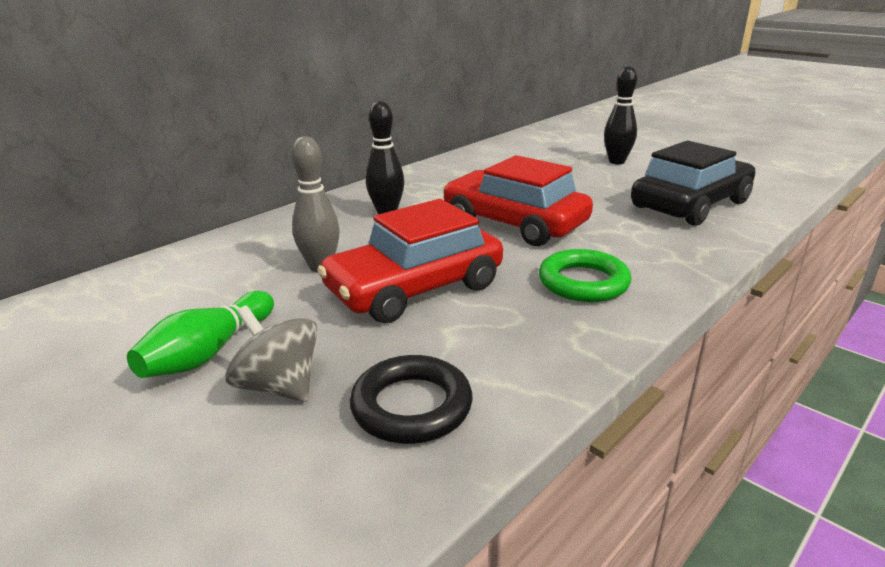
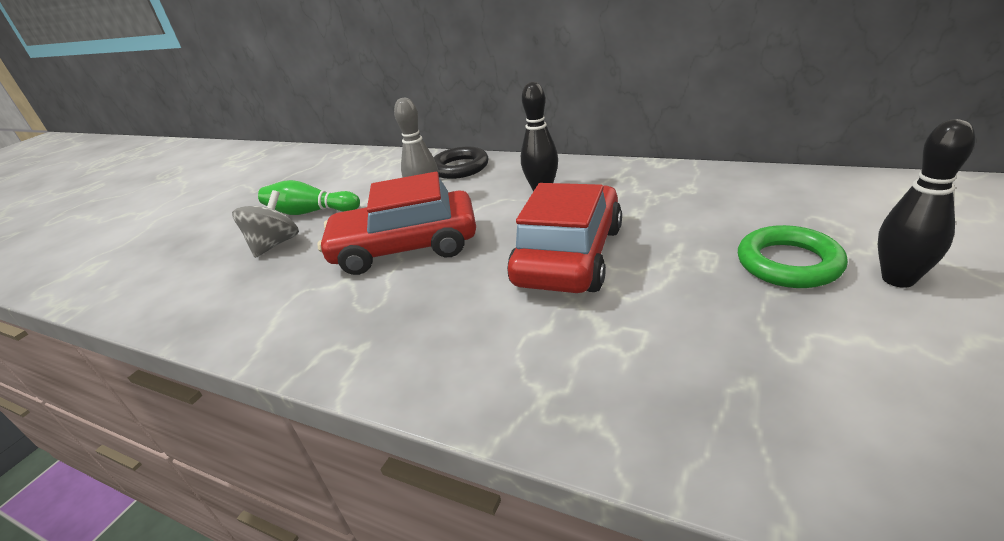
camera: 75 degrees right, 5 degrees up
red car [317,199,503,323] -> red car turned 45 degrees counterclockwise [317,172,476,275]
black ring [350,355,473,444] -> black ring moved to [433,147,489,179]
green ring [539,249,632,302] -> green ring moved to [738,225,848,288]
black car [631,140,755,226] -> none

